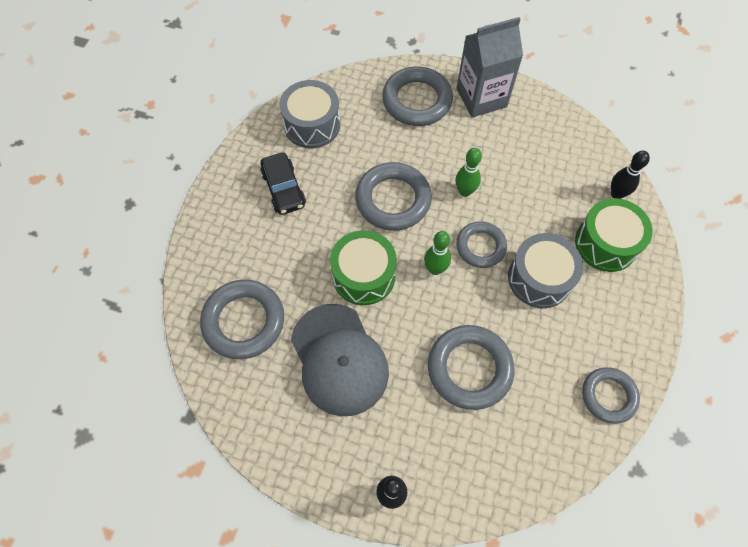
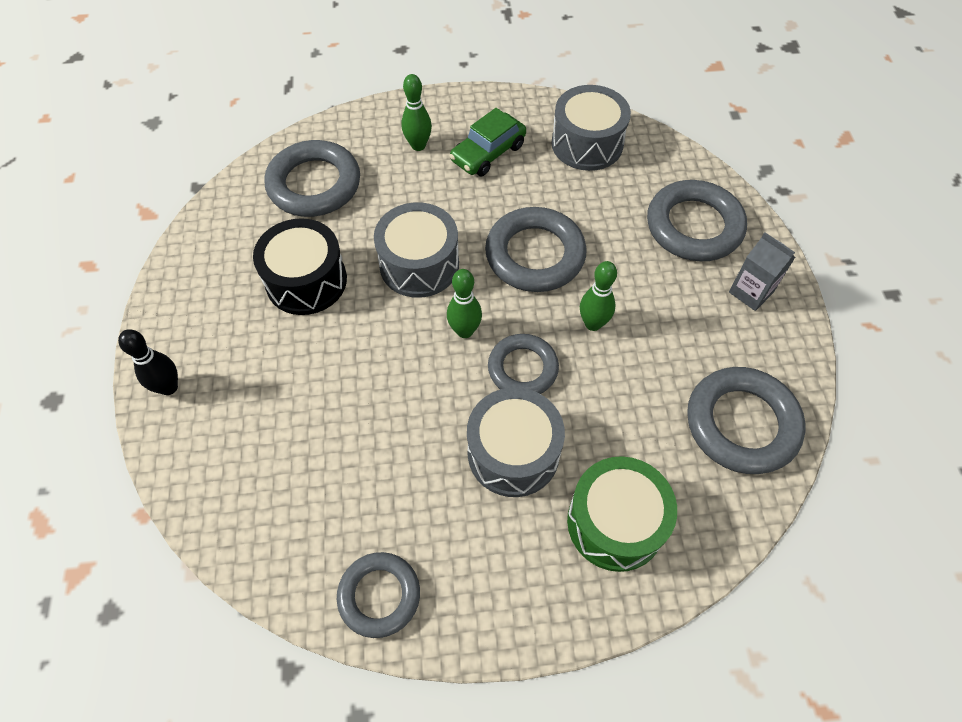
camera: 65 degrees right, 5 degrees down
black car [260,153,306,215] -> green car [449,108,526,176]
grey cap [291,304,389,416] -> black drum [253,218,347,315]
green drum [330,230,397,305] -> grey drum [374,202,459,298]
grey ring [428,325,515,410] -> grey ring moved to [687,367,805,474]
grey carton [457,17,523,117] -> grey carton [729,232,795,311], size x0.56
black bowling pin [611,151,650,199] -> none
none -> green bowling pin [401,74,432,151]

